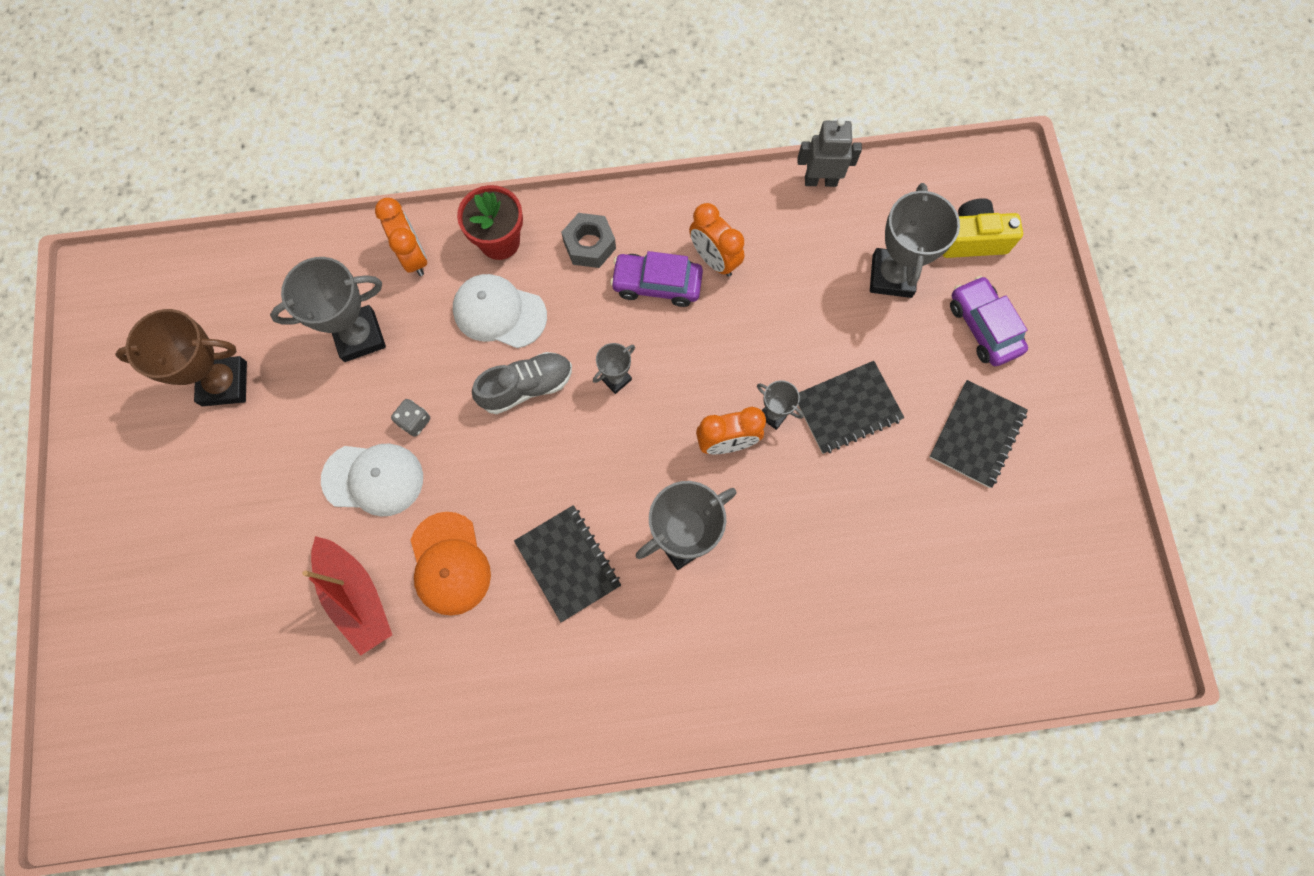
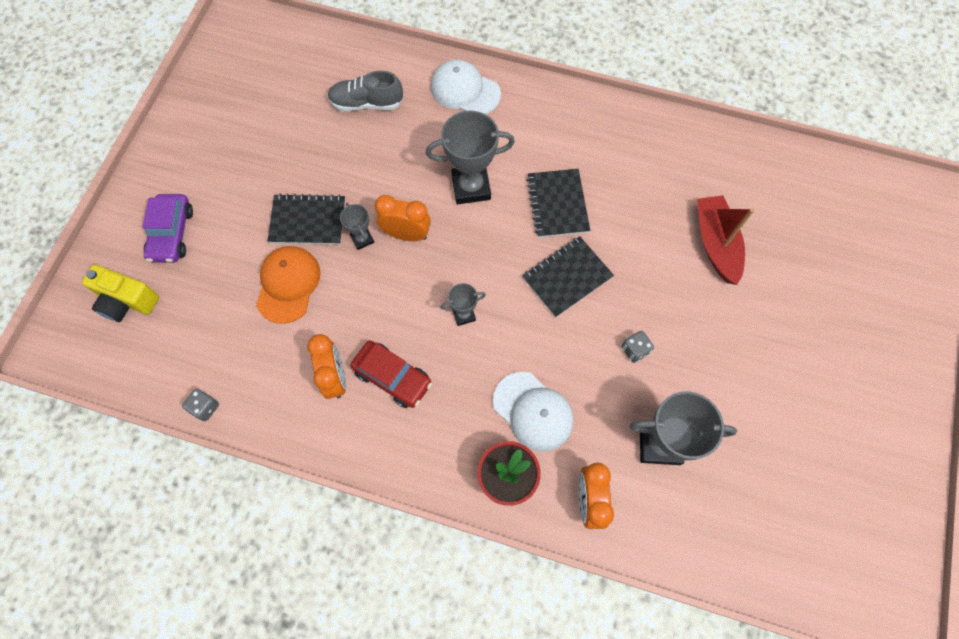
camera: 155 degrees left, 5 degrees down
brown trophy [115,309,247,406] -> none
white cap [321,443,423,516] -> white cap moved to [431,59,501,114]
orange cap [411,512,491,616] -> orange cap moved to [256,246,321,324]
grey shoe [472,352,572,414] -> grey shoe moved to [327,71,403,111]
grey nut [561,213,616,268] -> none
purple car [610,251,703,307] -> red car [351,341,432,408]
grey robot [797,117,862,187] -> grey dice [182,389,219,421]
grey trophy [870,183,960,298] -> none
black notebook [930,380,1028,488] -> black notebook moved to [522,236,614,318]

